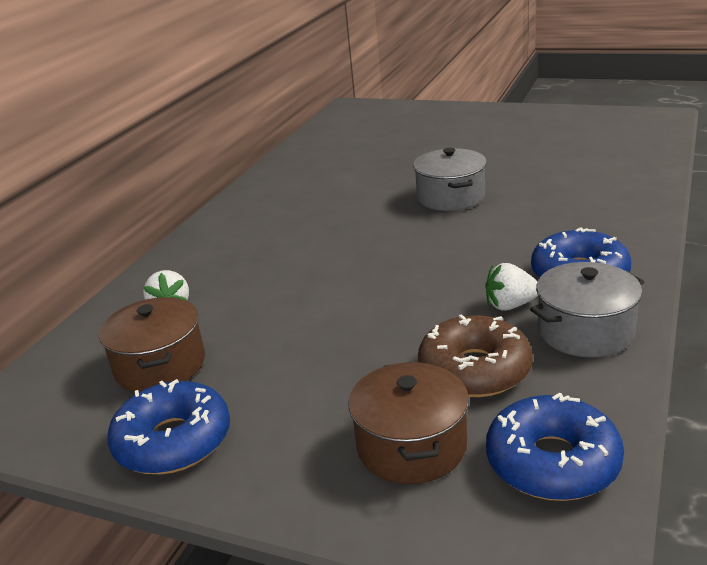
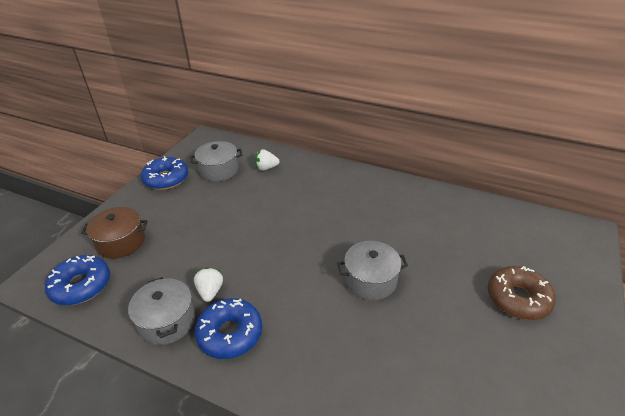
camera: 90 degrees right, 10 degrees up
brown pot [99,297,205,392] -> grey pot [190,141,242,181]
brown donut [418,314,533,397] -> brown donut moved to [488,266,556,320]

